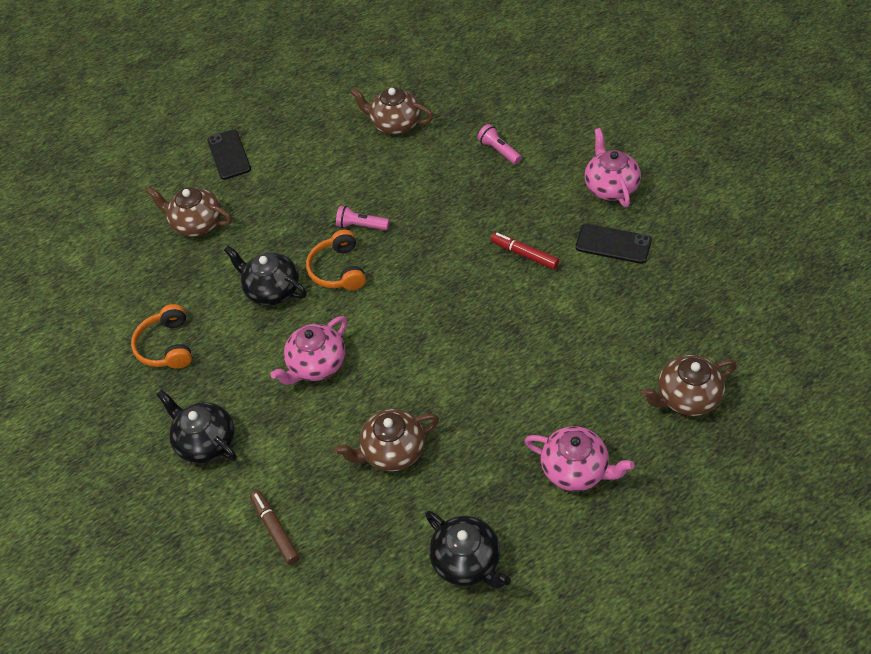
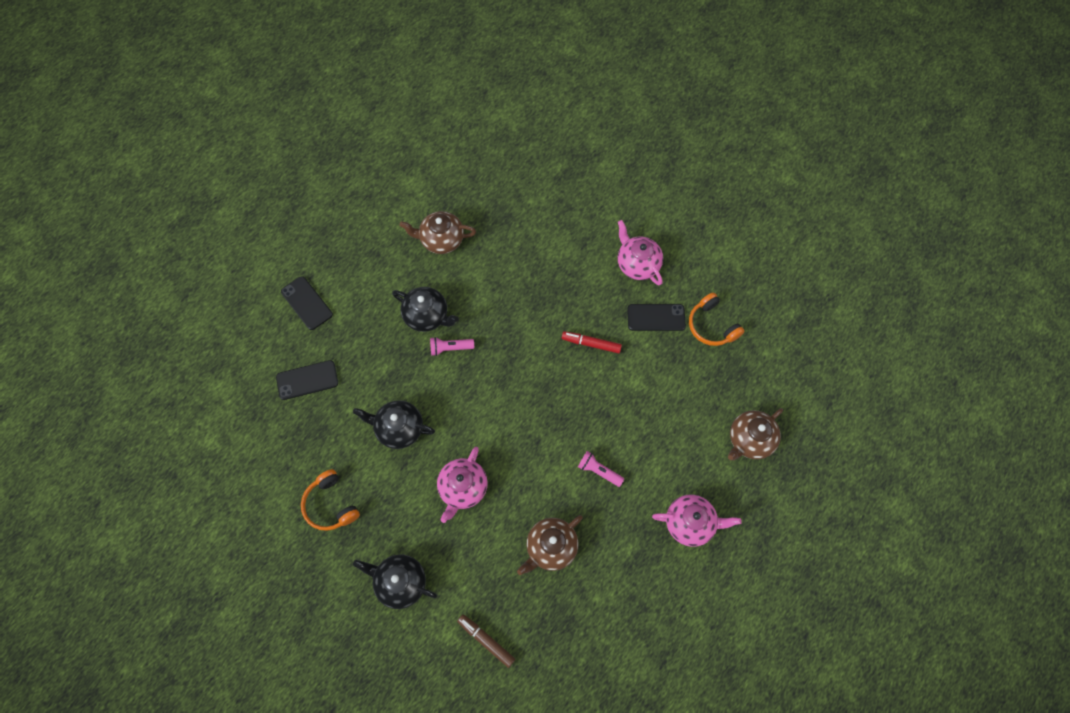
camera: 25 degrees left, 15 degrees up
brown teapot [146,187,232,237] -> black phone [276,360,338,400]
orange headphones [306,230,366,290] -> orange headphones moved to [689,292,744,346]
black teapot [425,511,511,588] -> black teapot moved to [392,287,459,332]
pink flashlight [477,124,522,165] -> pink flashlight moved to [578,451,624,487]

